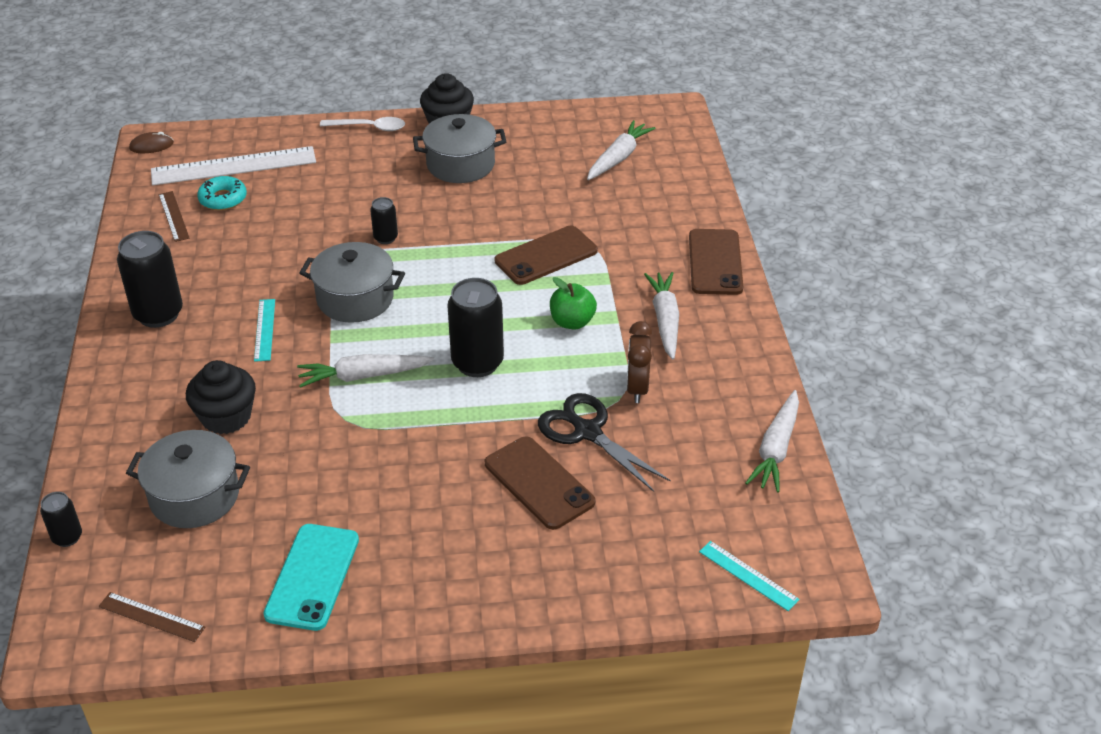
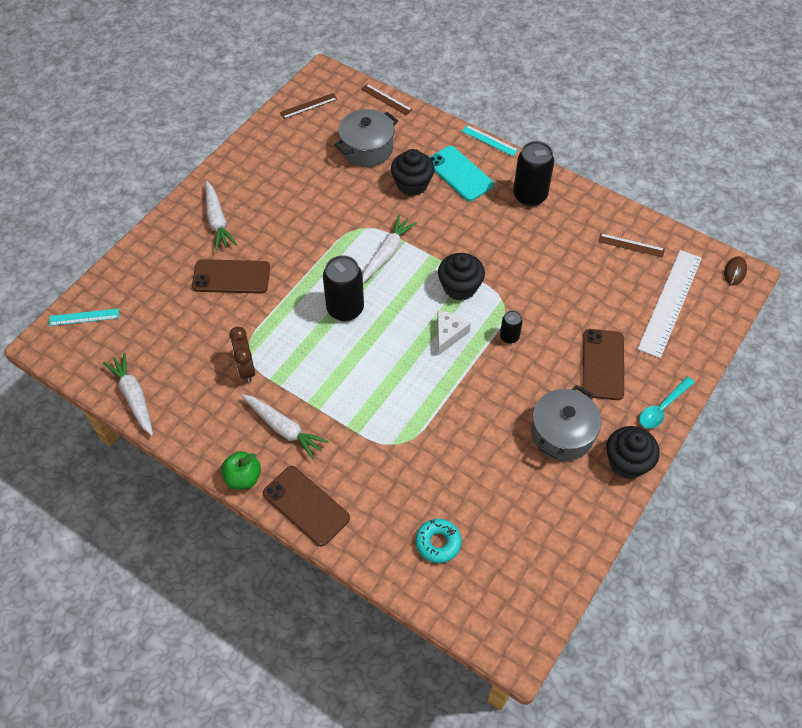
camera: 130 degrees right, 15 degrees up
black can [40,492,82,547] -> brown ruler [361,84,412,115]
turquoise donut [197,176,247,210] -> turquoise donut moved to [415,519,462,563]
turquoise ruler [254,299,275,362] -> turquoise ruler moved to [462,125,518,156]
turquoise phone [263,524,359,631] -> turquoise phone moved to [429,146,494,201]
grey pot [299,242,405,323] -> black cupcake [438,253,485,300]
white spoon [320,117,405,131] -> turquoise spoon [639,377,695,429]
brown phone [495,226,598,285] -> brown phone moved to [582,329,624,400]
black scissors [538,393,671,492] -> none
green apple [550,277,597,330] -> green apple moved to [221,451,261,490]
white carrot [587,120,656,180] -> white carrot moved to [206,181,237,250]
brown clock [627,321,653,403] -> brown clock turned 150 degrees counterclockwise [229,326,255,383]
none -> white cheese [437,311,471,355]

